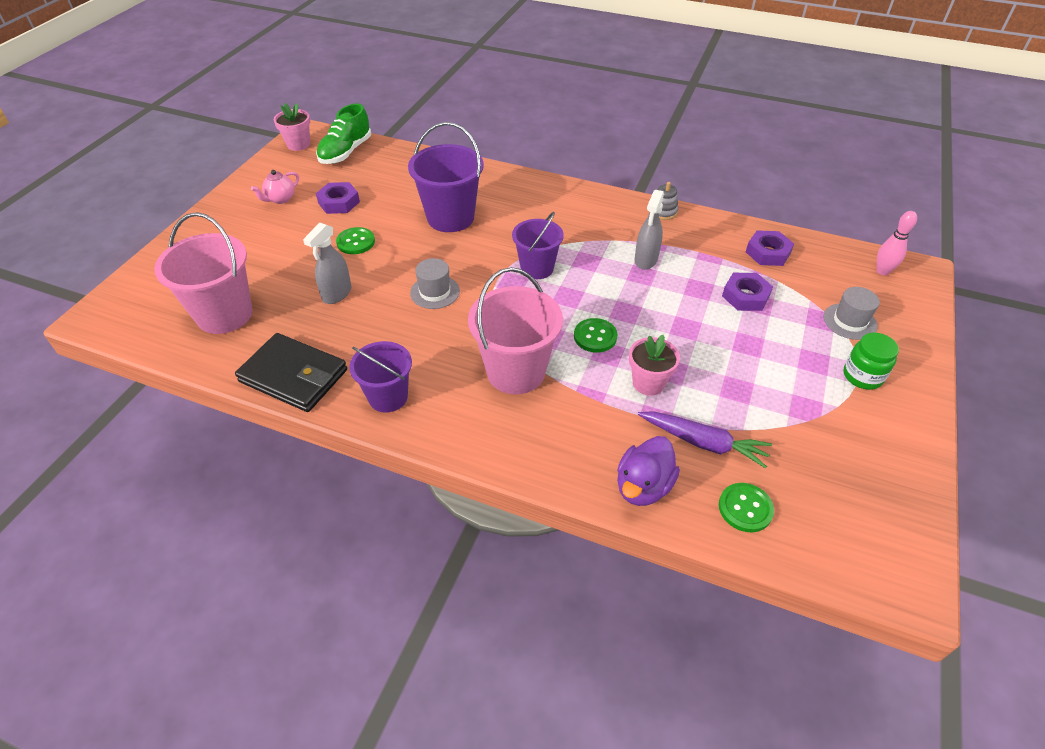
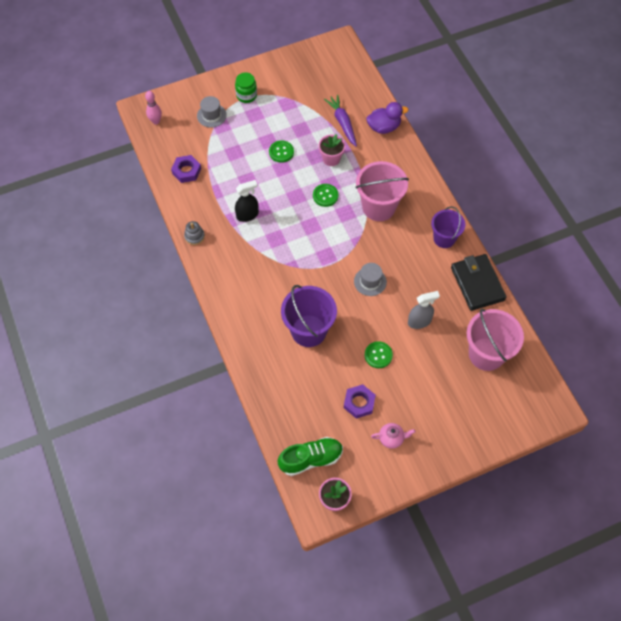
camera: 135 degrees left, 15 degrees up
purple bucket [512,212,564,279] -> none
grey spray bottle [635,190,664,270] -> black spray bottle [235,180,259,222]
green button [719,483,774,532] -> green button moved to [269,140,294,163]
purple nut [722,273,773,311] -> none

